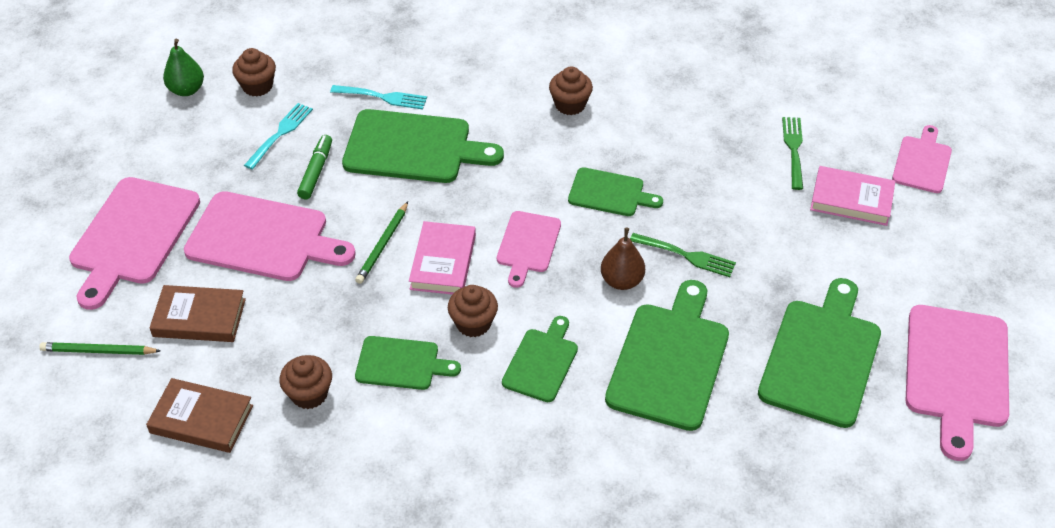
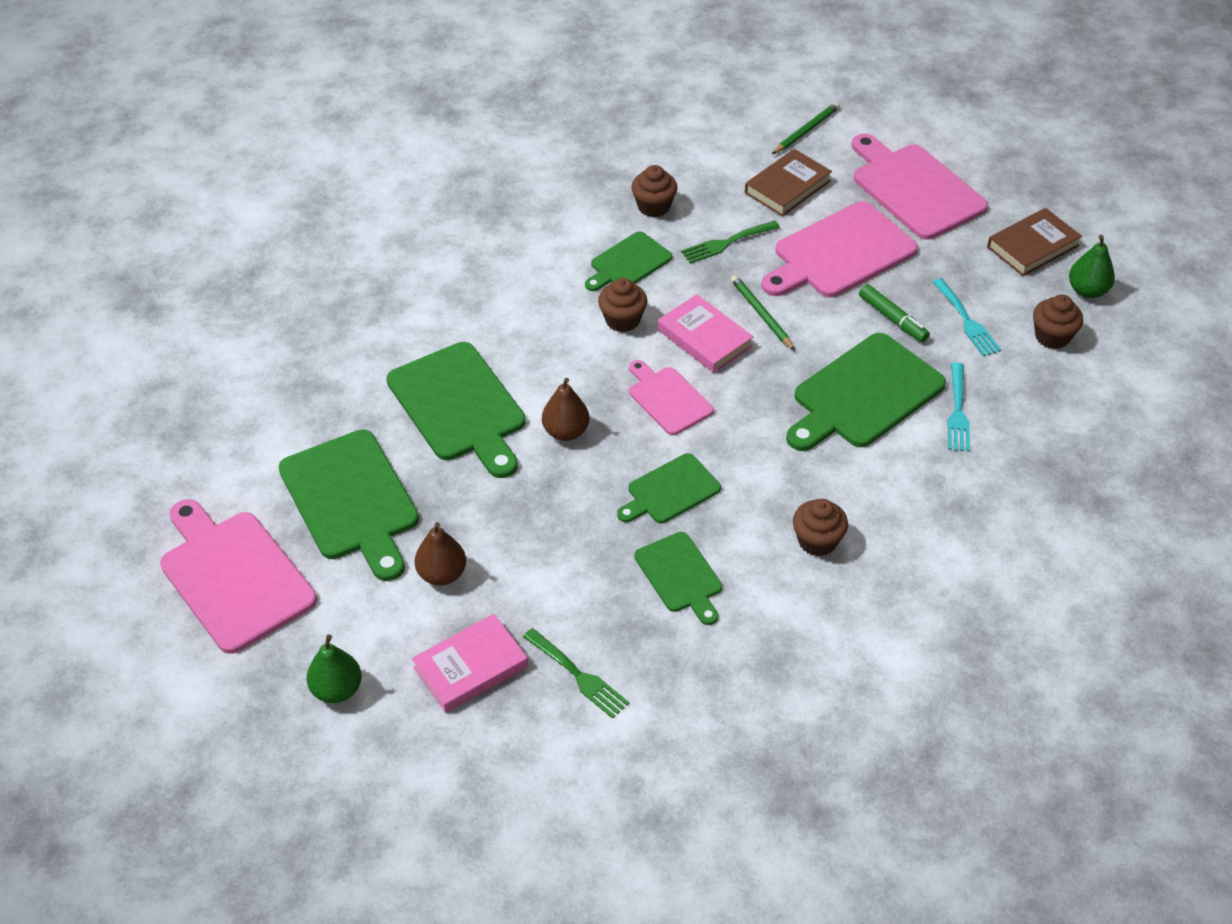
camera: 130 degrees right, 0 degrees up
brown book [146,378,253,453] -> brown book moved to [987,208,1082,276]
turquoise fork [330,85,427,109] -> turquoise fork turned 45 degrees counterclockwise [948,363,970,452]
green cutting board [502,316,578,402] -> green cutting board moved to [634,532,722,625]
green fork [630,233,736,277] -> green fork moved to [681,220,780,264]
pink cutting board [892,125,952,193] -> none
none -> green pear [307,634,362,703]
none -> brown pear [415,522,466,586]

